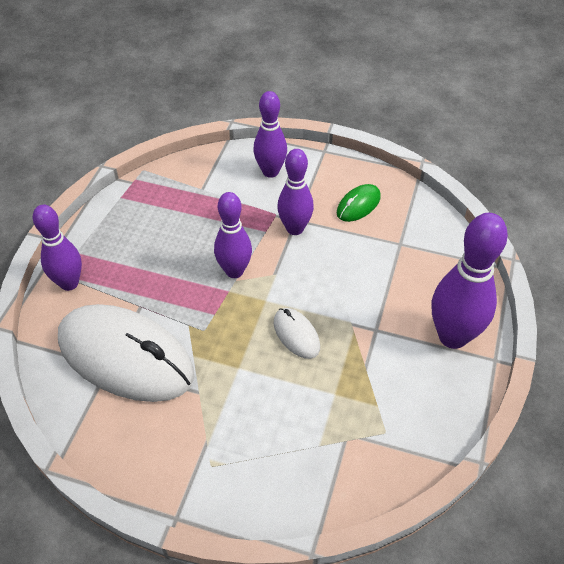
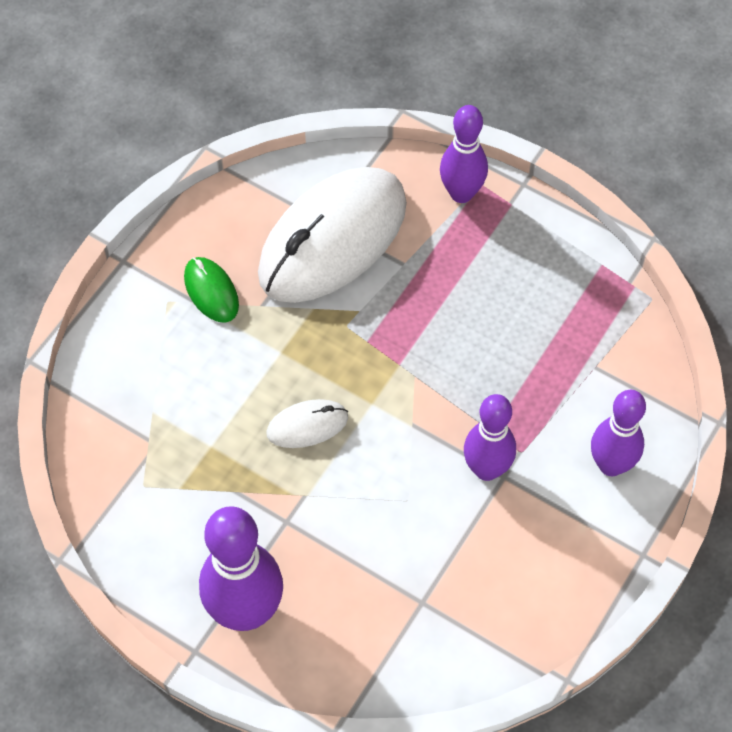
camera: 105 degrees right, 10 degrees up
purple bowling pin [214,192,252,278] -> none
green mouse [337,184,381,222] -> green mouse moved to [184,257,239,323]

